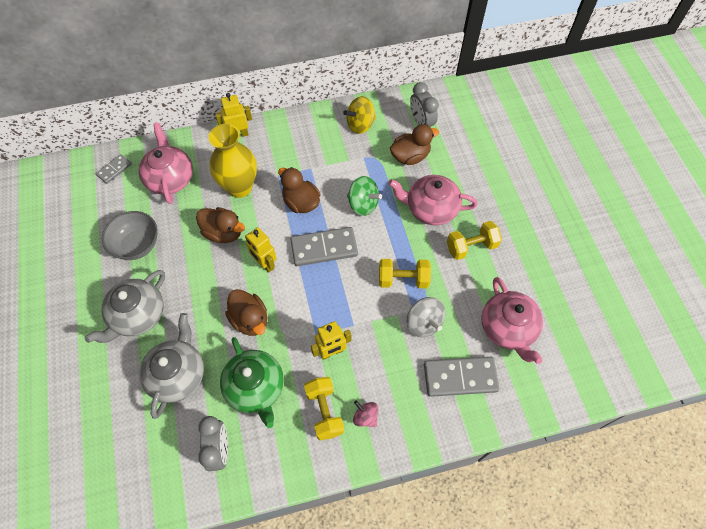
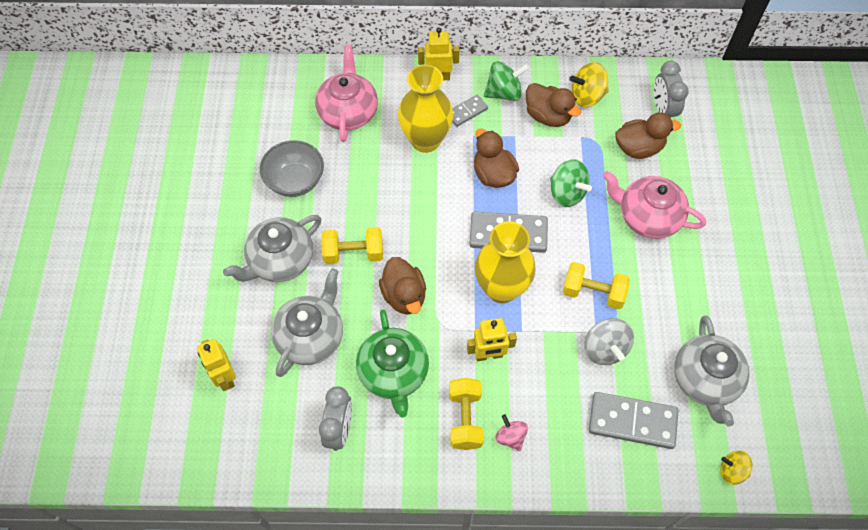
camera: 15 degrees right, 0 degrees up
grey domino [96,154,132,184] -> grey domino moved to [452,95,488,127]
brown duck [196,207,245,243] -> brown duck moved to [526,83,581,127]
yellow robot [245,227,276,273] -> yellow robot moved to [197,339,236,391]
yellow dumbbell [447,221,502,260] -> yellow dumbbell moved to [321,227,383,264]
pink teapot [481,277,543,364] -> grey teapot [674,315,750,426]
none -> yellow vase [475,221,536,303]
none -> green spinning top [484,61,529,101]
none -> yellow spinning top [720,451,752,485]

